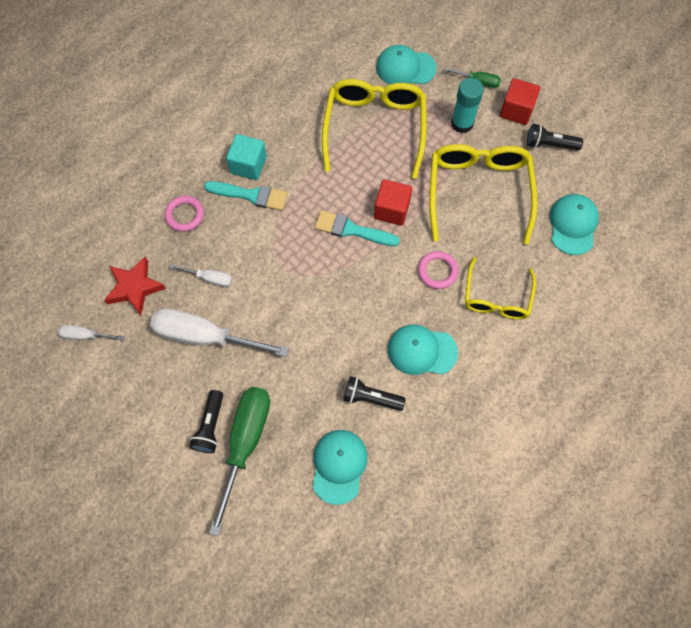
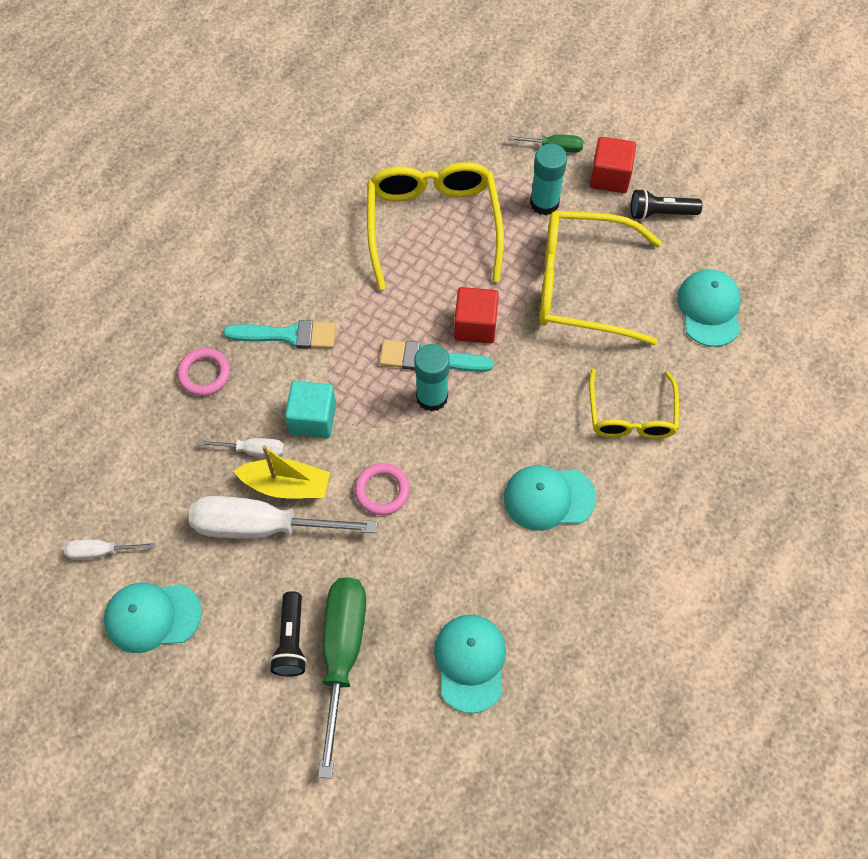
camera: 10 degrees left, 5 degrees down
red star [104,257,166,315] -> none
turquoise cube [226,134,267,180] -> turquoise cube moved to [285,381,336,438]
black flashlight [343,376,406,411] -> none
turquoise cap [376,45,437,84] -> turquoise cap moved to [104,583,202,653]
pink ring [418,251,458,289] -> pink ring moved to [354,463,410,515]
yellow glasses [429,144,538,244] -> yellow glasses turned 75 degrees counterclockwise [539,211,662,345]
none -> yellow boat [234,445,330,499]
none -> turquoise glue stick [414,344,450,412]

